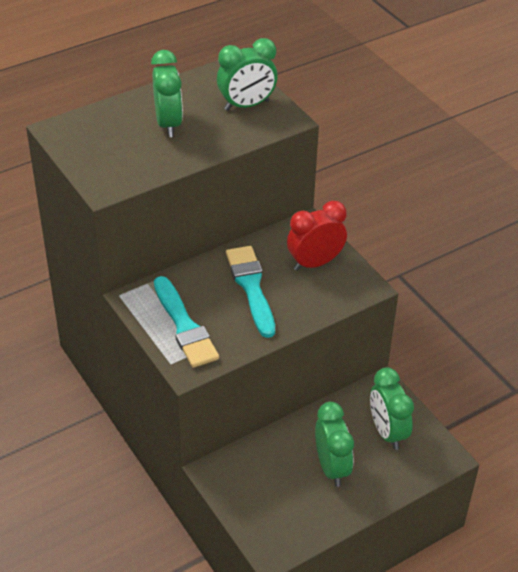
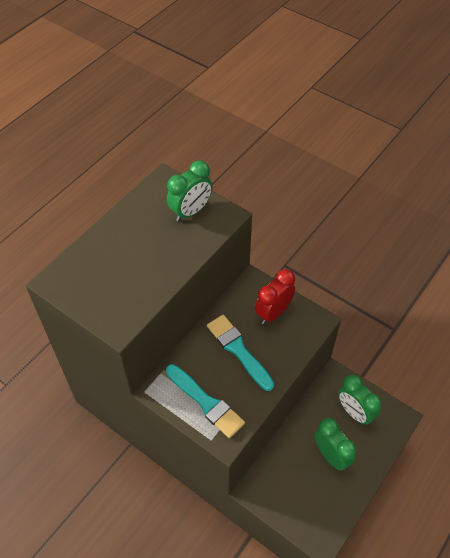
camera: 20 degrees left, 10 degrees up
green clock [151,50,183,137] -> none

